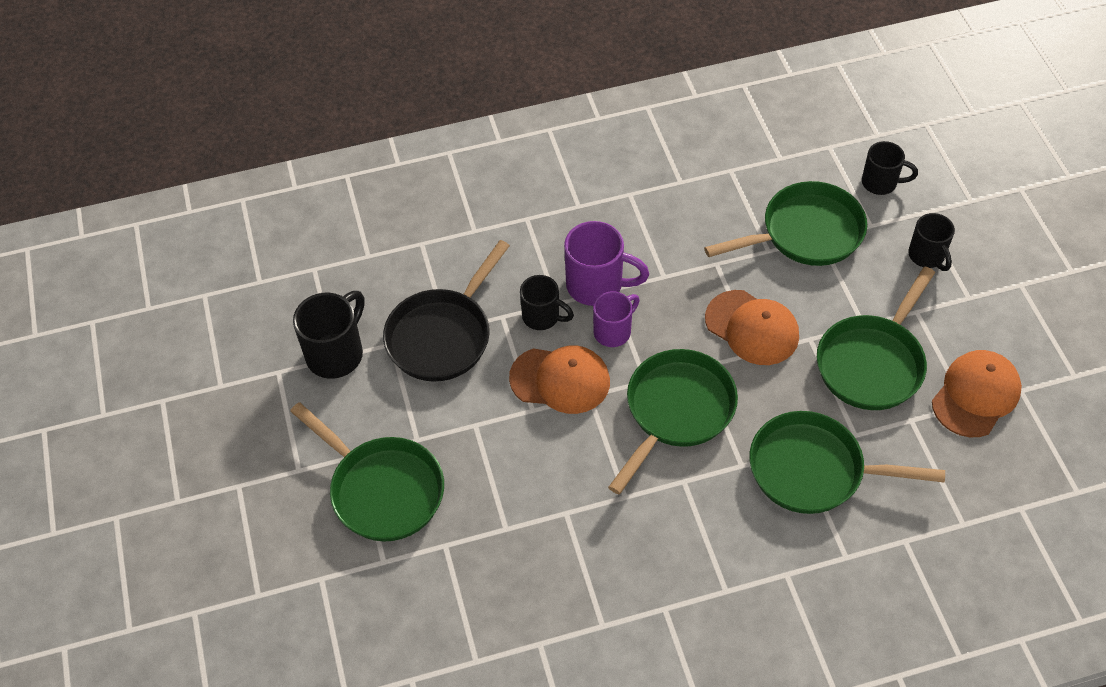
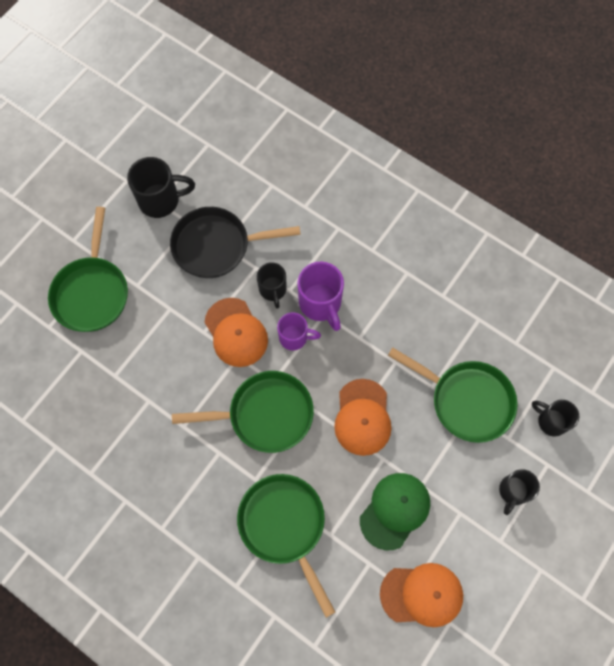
camera: 50 degrees right, 15 degrees up
green pan [817,267,935,410] -> green cap [360,473,430,550]
black mug [862,141,918,195] -> black mug turned 150 degrees clockwise [532,400,579,437]

